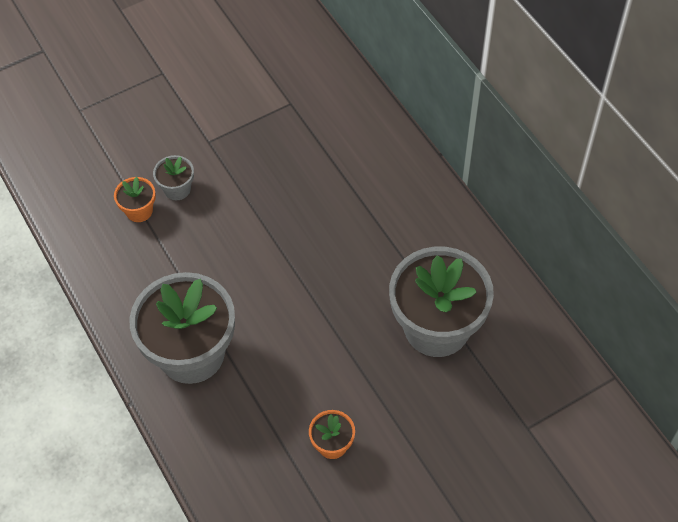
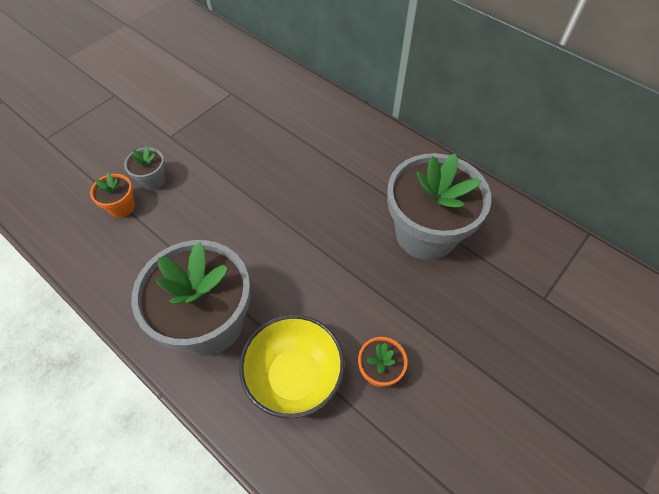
camera: 20 degrees left, 0 degrees up
none -> yellow bowl [239,315,345,419]

